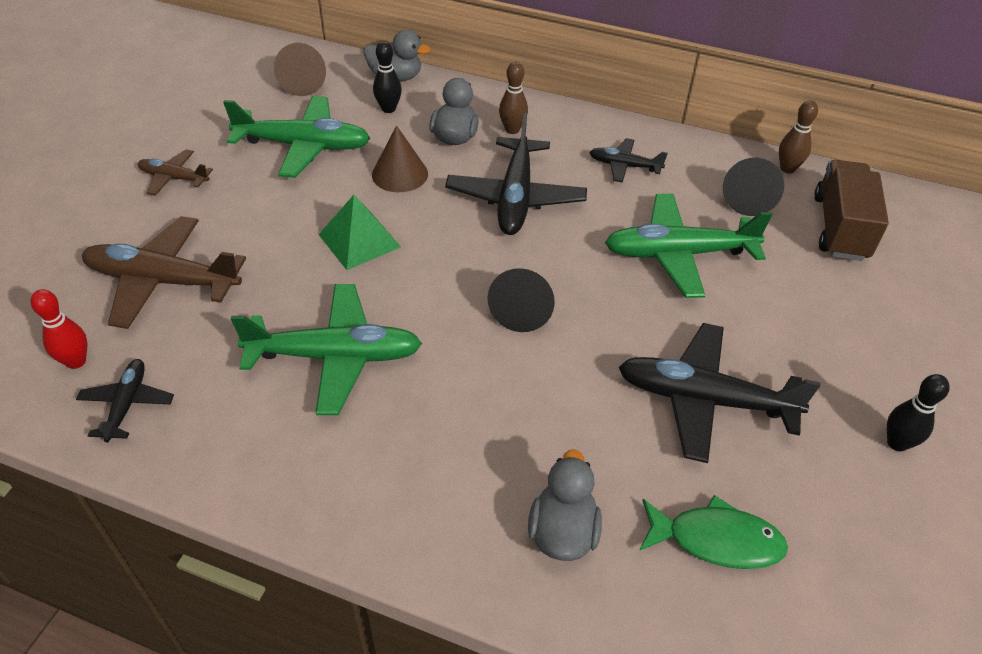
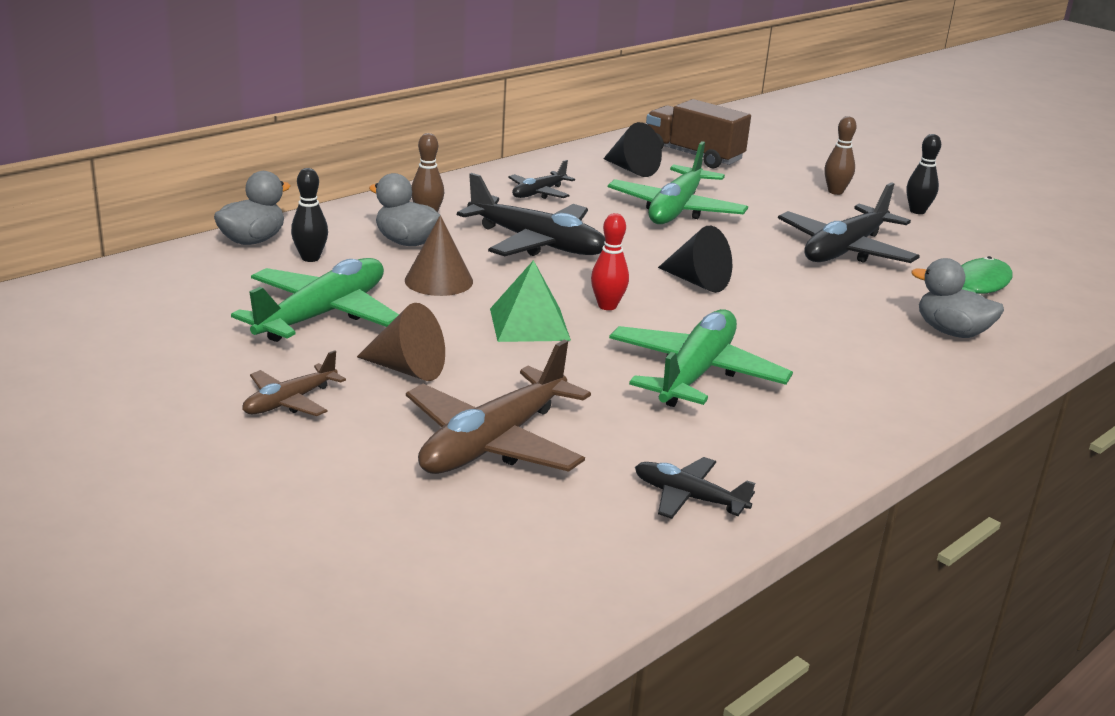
camera: 65 degrees left, 20 degrees down
red bowling pin [31,289,88,369] -> red bowling pin moved to [591,213,629,310]
brown cone [274,43,326,96] -> brown cone moved to [357,303,445,381]
brown bowling pin [779,100,818,173] -> brown bowling pin moved to [824,116,857,195]

